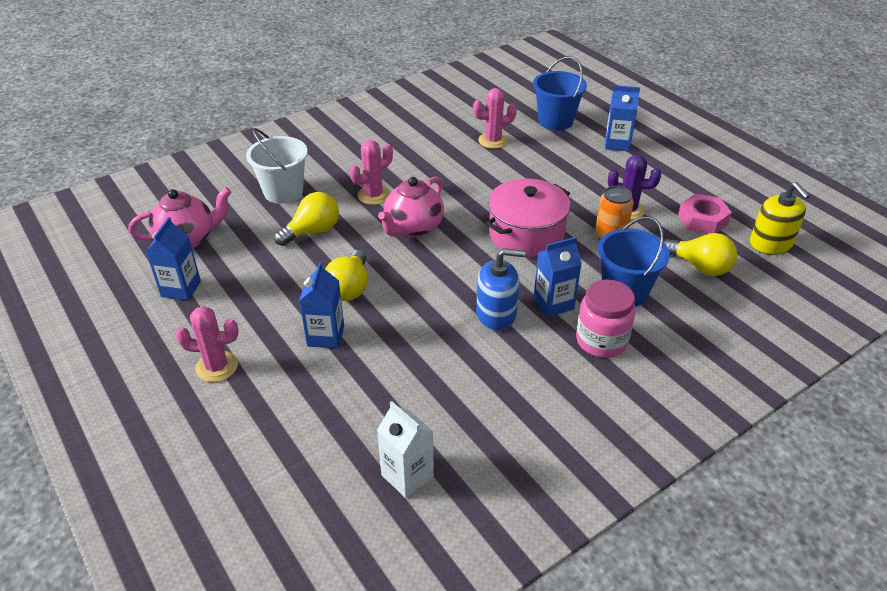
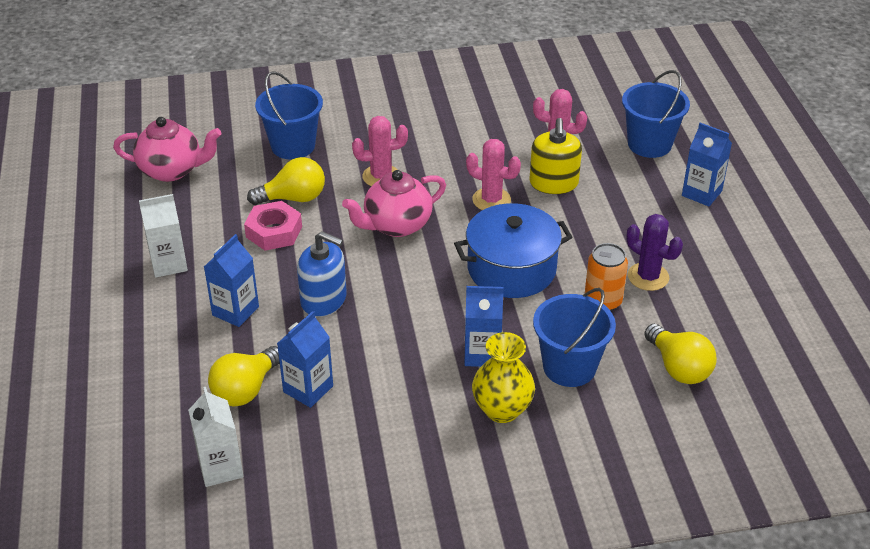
camera: 25 degrees right, 0 degrees up
blue carton [146,217,201,301] -> blue carton moved to [277,311,333,408]
pink cactus [175,306,239,382] -> pink cactus moved to [466,139,521,210]
white bucket [246,128,308,204] -> blue bucket [255,71,323,160]
yellow light bulb [325,250,368,301] -> yellow light bulb moved to [208,346,280,407]
blue soap dispenser [476,248,525,330] -> blue soap dispenser moved to [297,231,347,317]
pink pot [486,179,571,257] -> blue pot [454,203,572,298]
pink jar [576,279,636,358] -> yellow vase [472,332,535,423]
pink nut [678,194,732,234] -> pink nut moved to [244,201,302,251]
yellow soap dispenser [750,182,810,255] -> yellow soap dispenser moved to [529,118,582,194]
none -> white carton [139,194,188,278]

